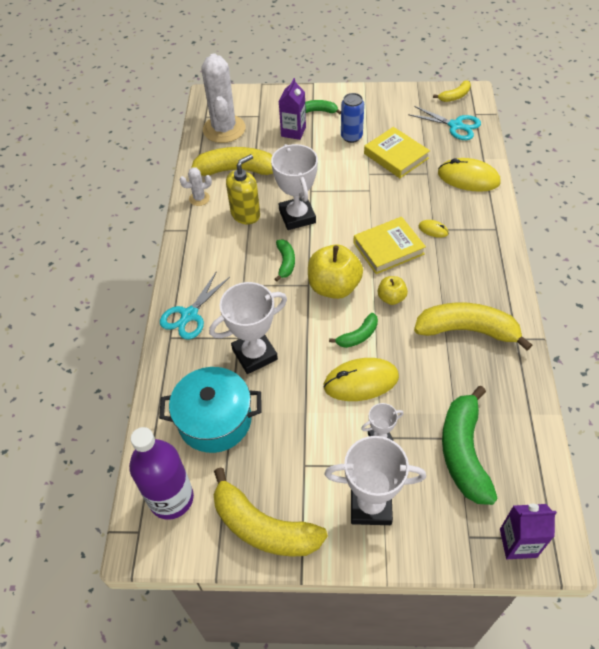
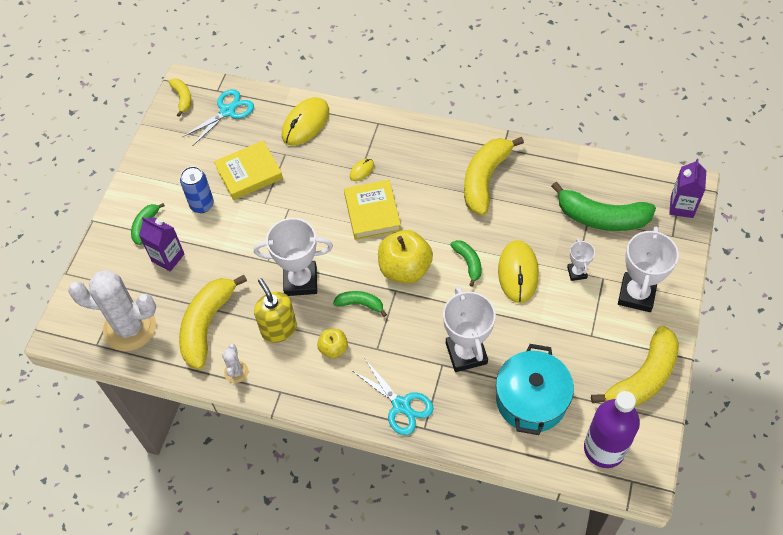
camera: 75 degrees left, 5 degrees up
yellow apple [378,276,408,305] -> yellow apple moved to [317,329,348,359]

